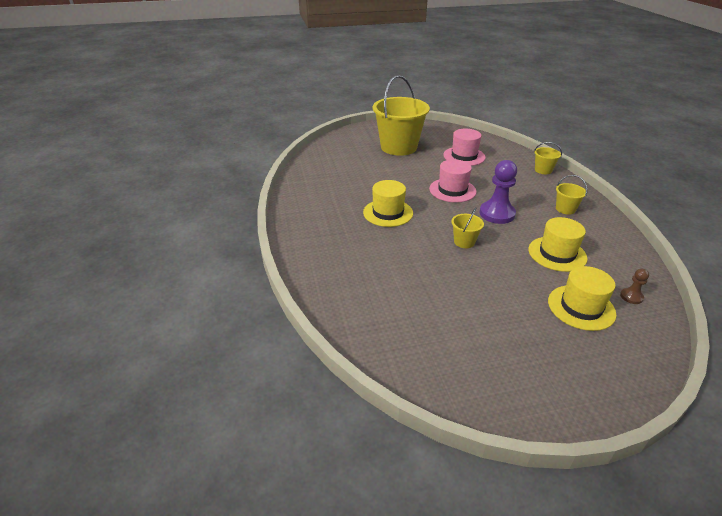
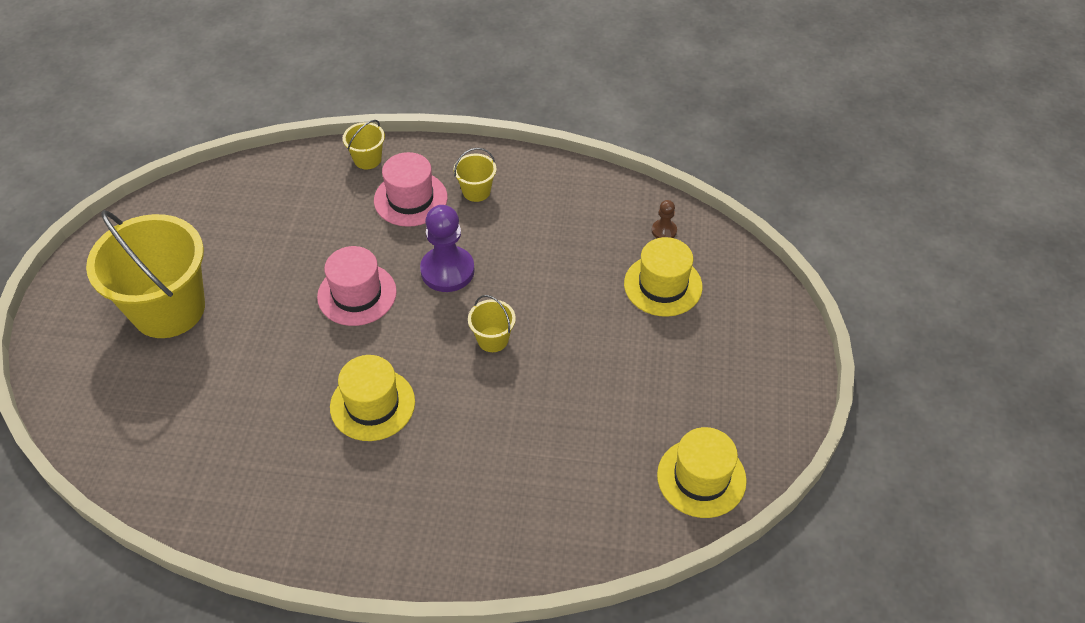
camera: 70 degrees left, 15 degrees up
pink hat [443,129,486,166] -> pink hat moved to [374,152,448,227]
yellow hat [528,217,587,272] -> yellow hat moved to [657,427,747,518]

